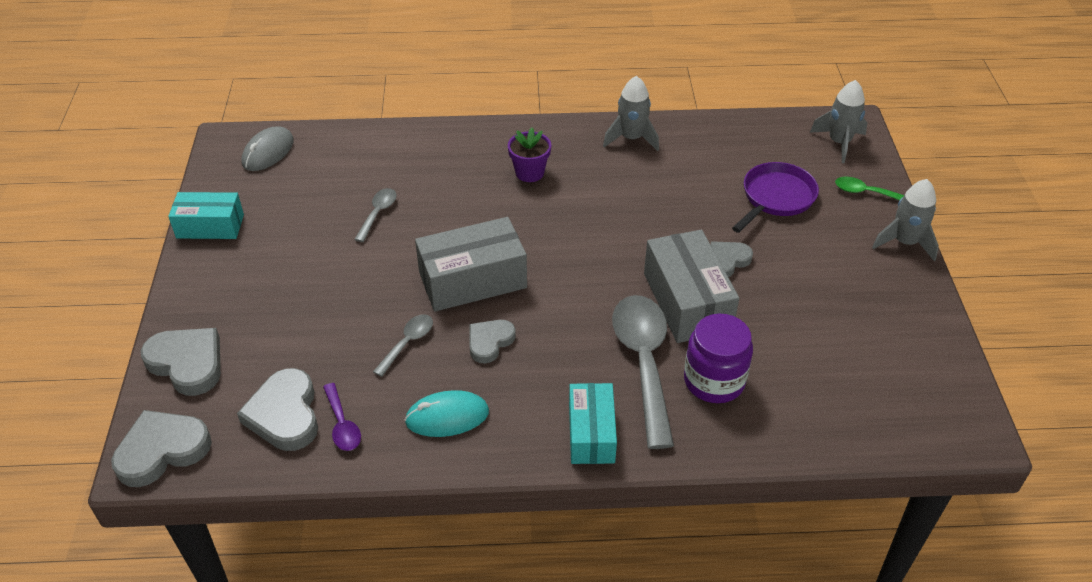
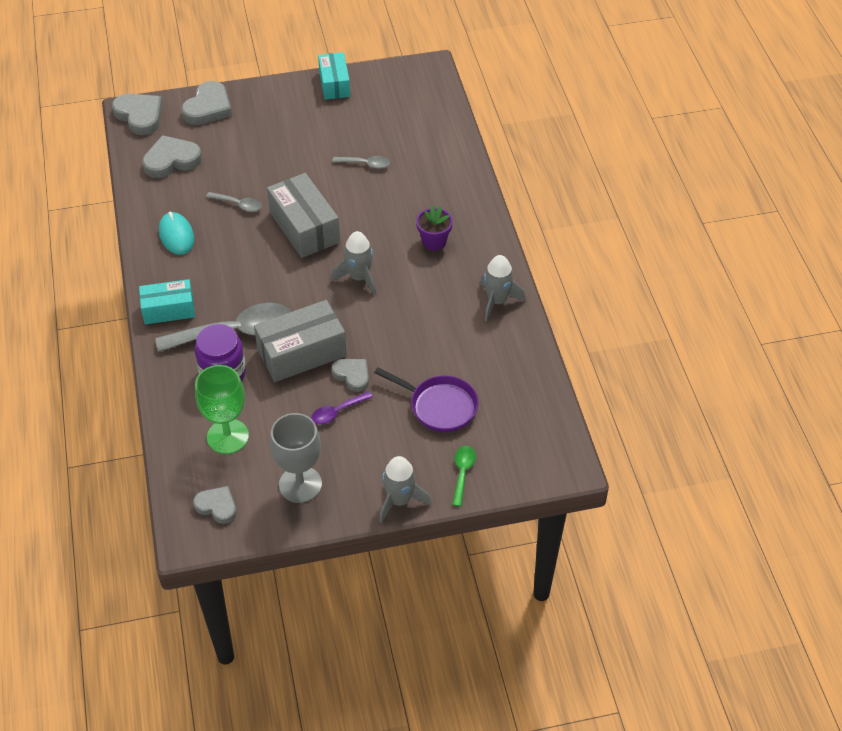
camera: 80 degrees right, 5 degrees up
grey mouse [242,126,294,171] -> none
purple spoon [323,383,361,451] -> purple spoon moved to [311,391,373,425]
grey heart [469,320,516,364] -> grey heart moved to [193,486,237,524]
grey rocket [810,80,867,163] -> grey rocket moved to [331,231,376,296]
none -> green goblet [195,365,249,454]
none -> grey goblet [270,413,322,503]

